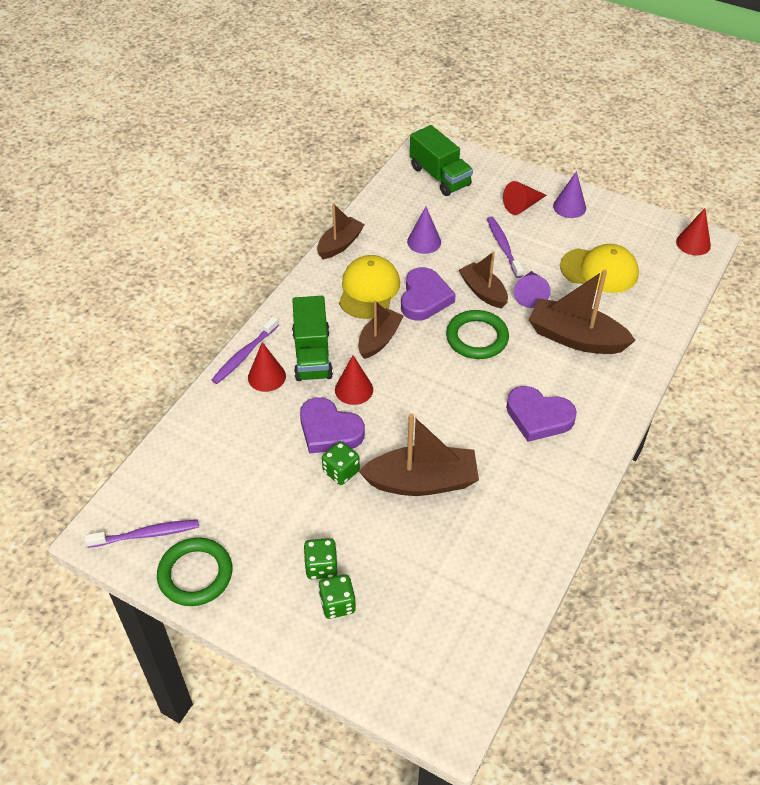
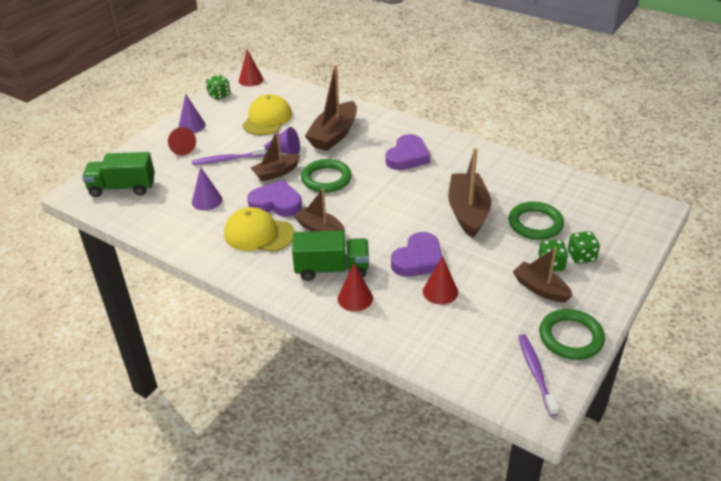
camera: 85 degrees left, 10 degrees down
purple toothbrush [212,316,279,384] -> none
brown boat [317,203,365,259] -> brown boat moved to [513,247,573,302]
green dice [322,441,360,485] -> green dice moved to [206,75,230,100]
red cone [335,355,373,405] -> red cone moved to [423,256,458,305]
green truck [410,125,473,196] -> green truck turned 150 degrees counterclockwise [82,152,155,197]
none -> green ring [508,202,564,240]

